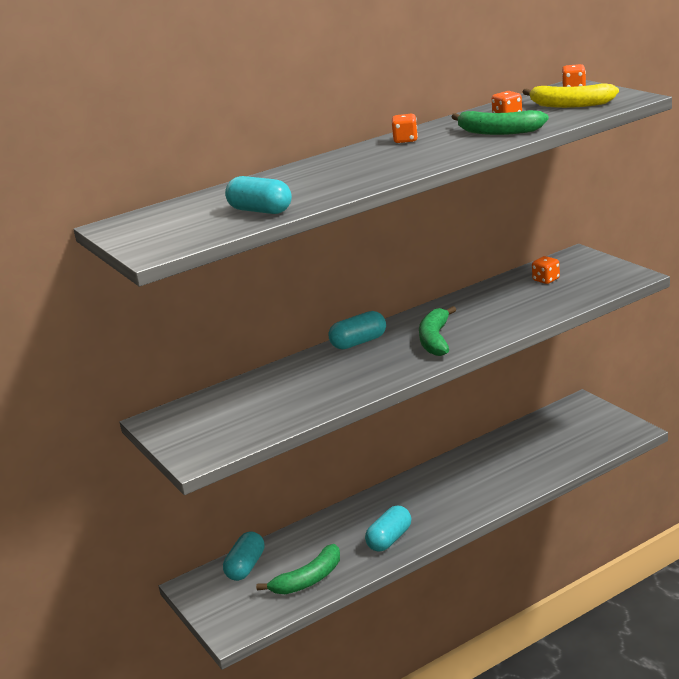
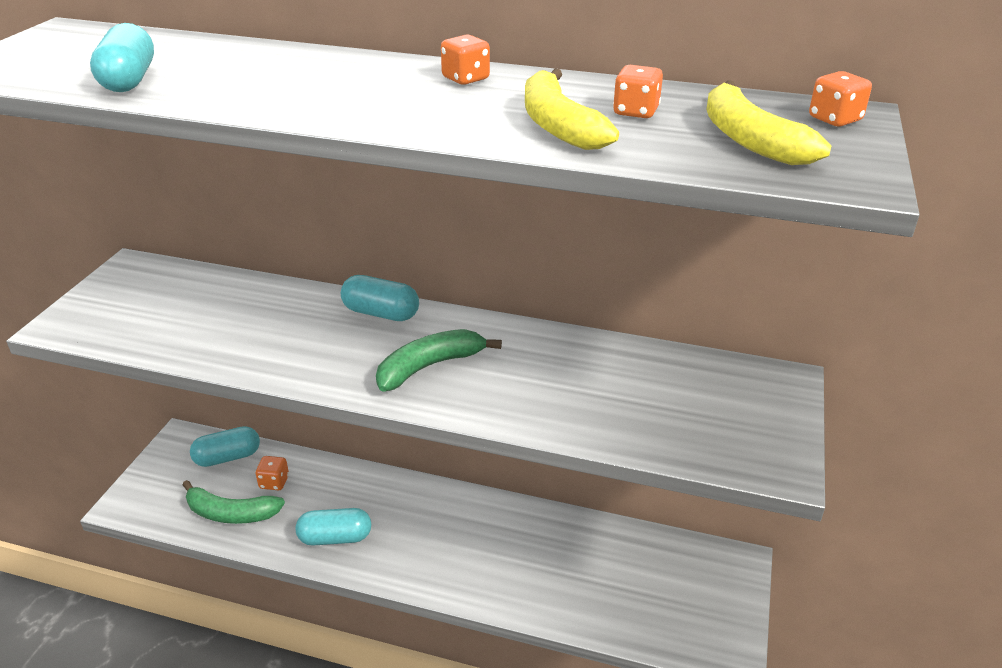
camera: 45 degrees right, 10 degrees up
green banana [452,110,549,135] -> yellow banana [525,69,619,150]
orange dice [532,256,560,284] -> orange dice moved to [256,456,289,490]

